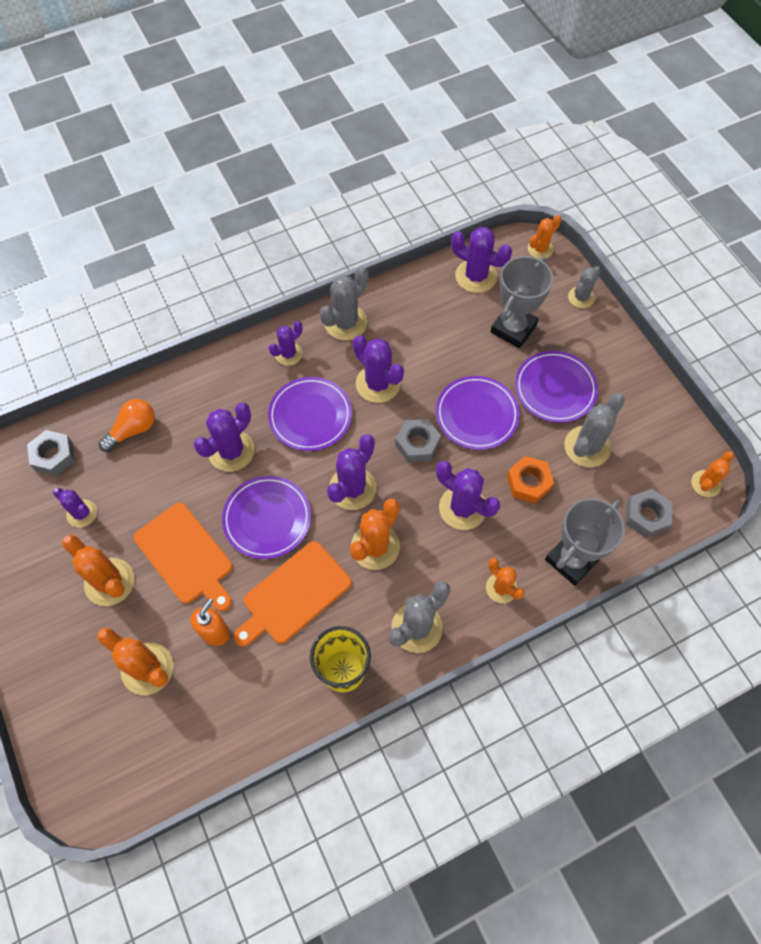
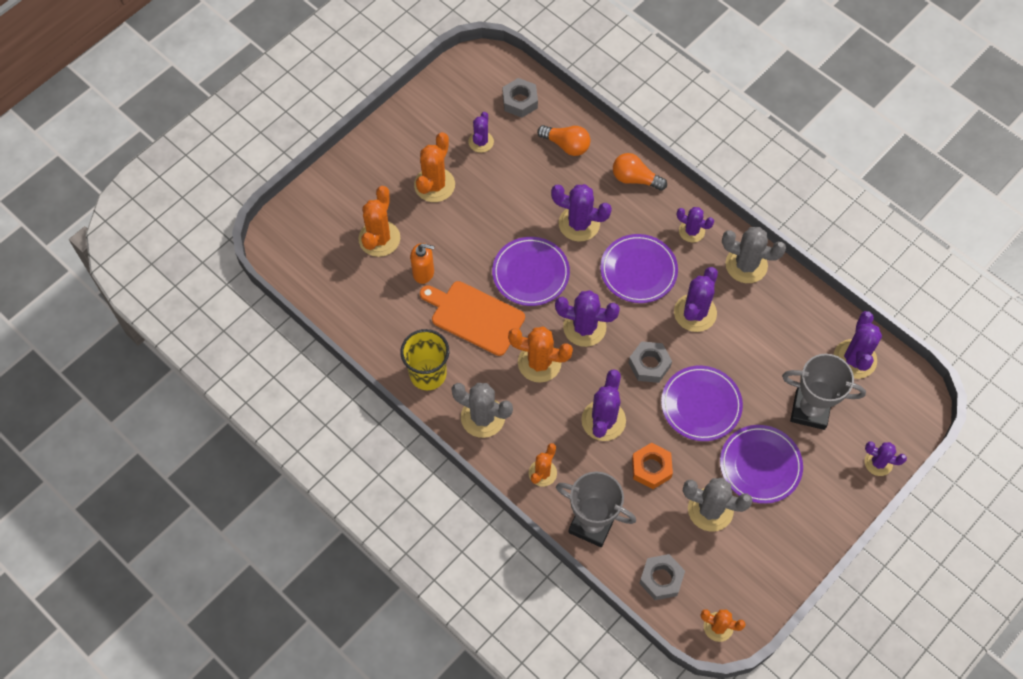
camera: 70 degrees right, 0 degrees up
orange cutting board [133,502,233,611] -> none
orange cactus [528,215,562,259] -> none
grey cactus [568,266,601,308] -> purple cactus [864,441,907,476]
none -> orange light bulb [613,153,667,191]

